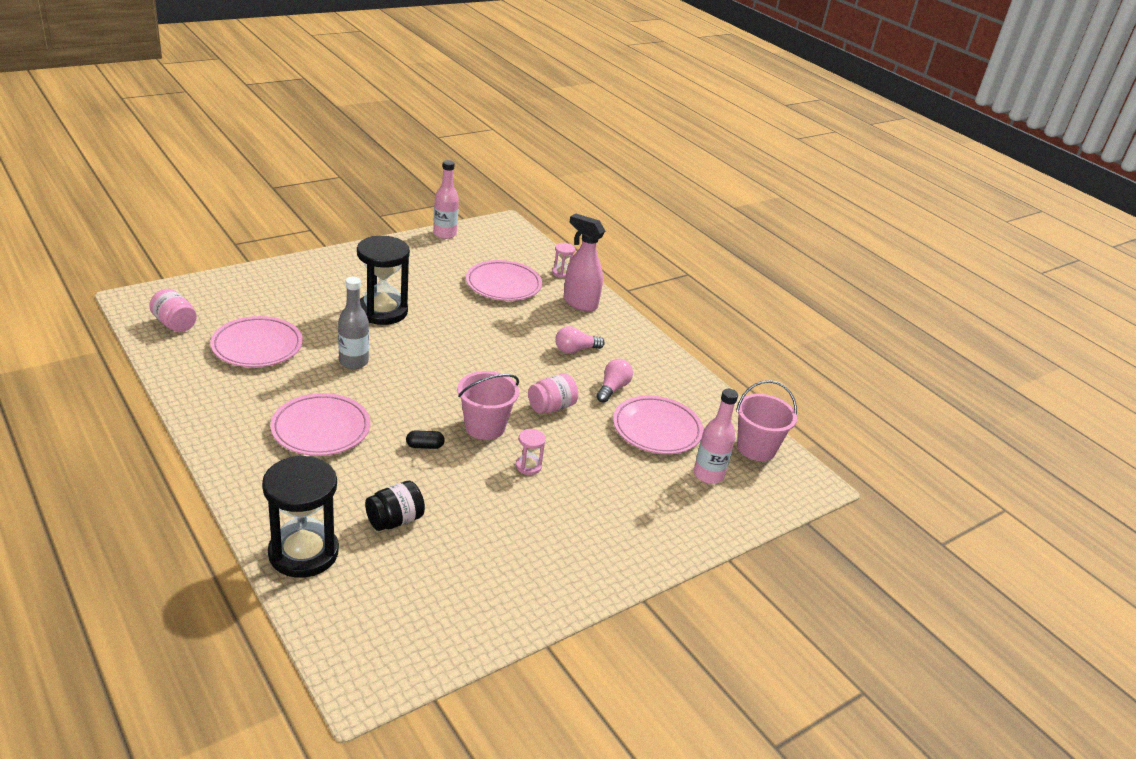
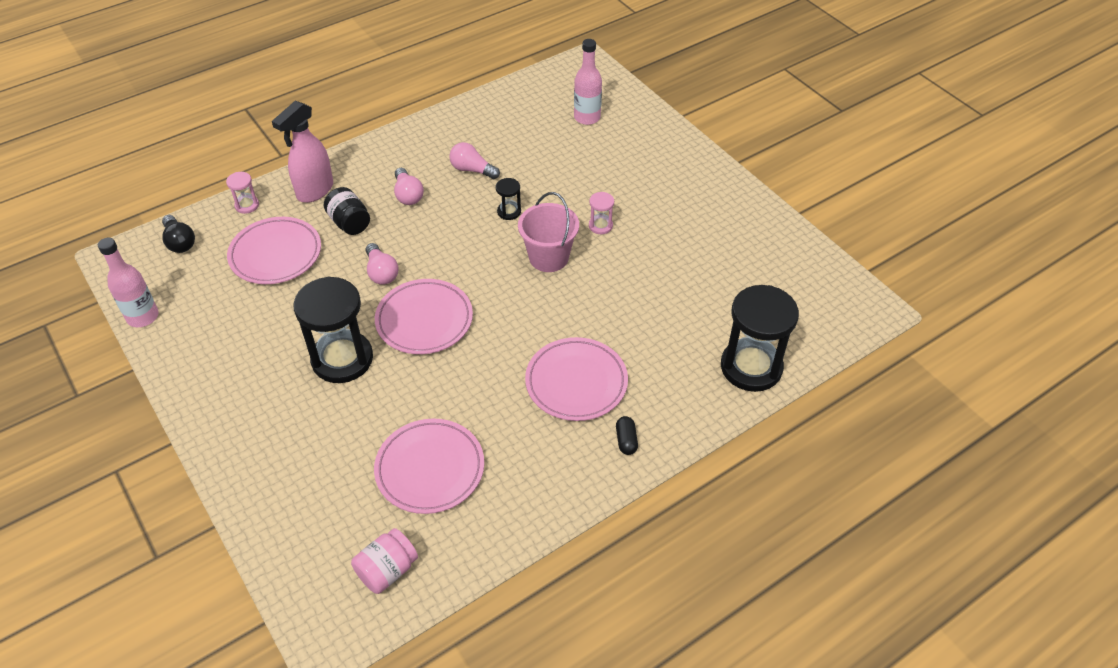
camera: 85 degrees left, 15 degrees up
grey bottle [338,277,369,369] -> none
black jar [365,481,425,531] -> black jar moved to [324,187,370,235]
black capsule [406,430,445,449] -> black capsule moved to [616,416,638,455]
pink jar [528,373,578,414] -> black hourglass [496,178,521,220]
pink plate [613,395,703,454] -> pink plate moved to [375,279,473,354]
pink bucket [736,380,797,461] -> none
none -> black light bulb [162,215,195,253]
none -> pink light bulb [366,243,399,285]

